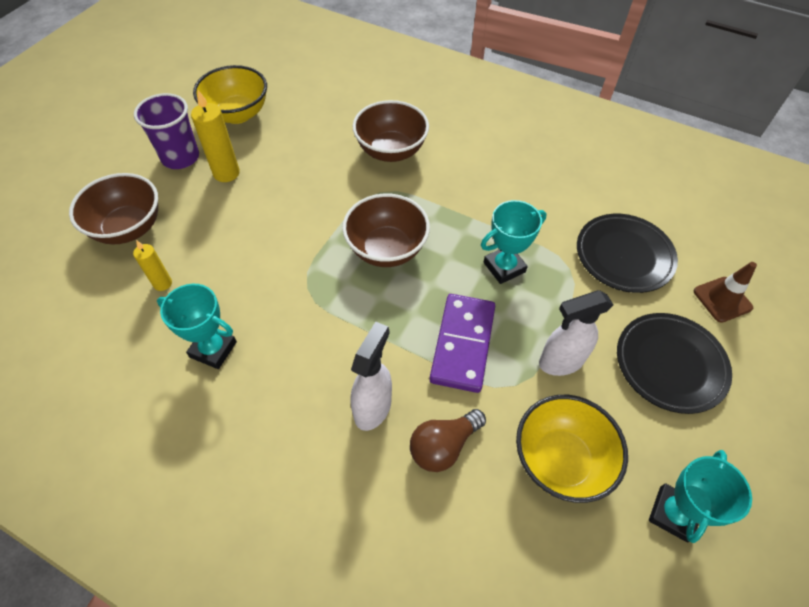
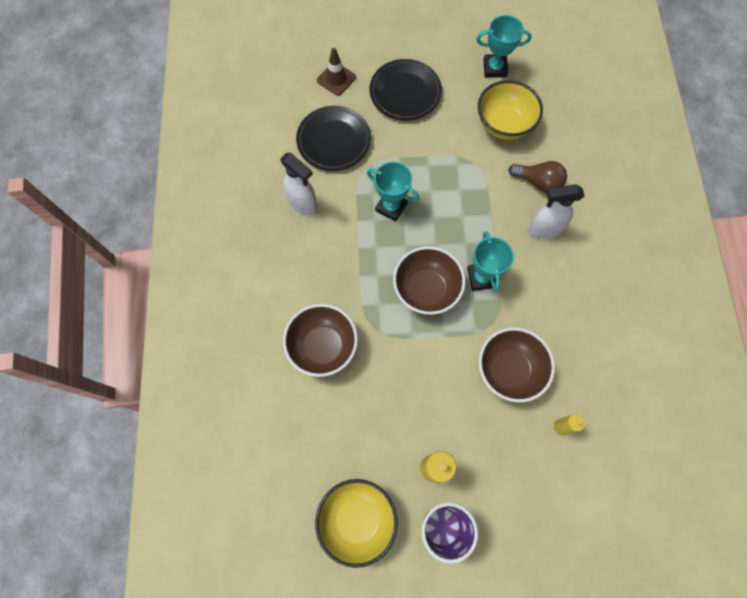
camera: 120 degrees left, 15 degrees up
brown bowl [69,173,158,244] -> brown bowl moved to [479,328,555,402]
turquoise trophy [157,284,237,369] -> turquoise trophy moved to [467,231,514,291]
purple domino [430,294,495,393] -> none
white spray bottle [539,290,613,376] -> white spray bottle moved to [280,153,317,216]

